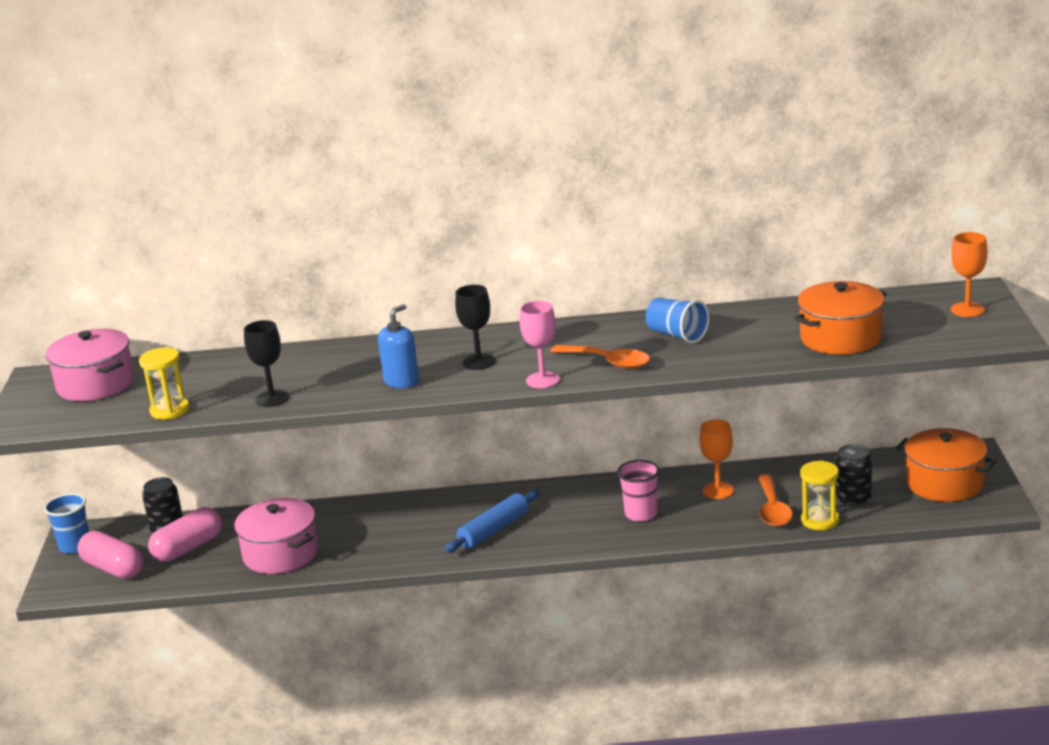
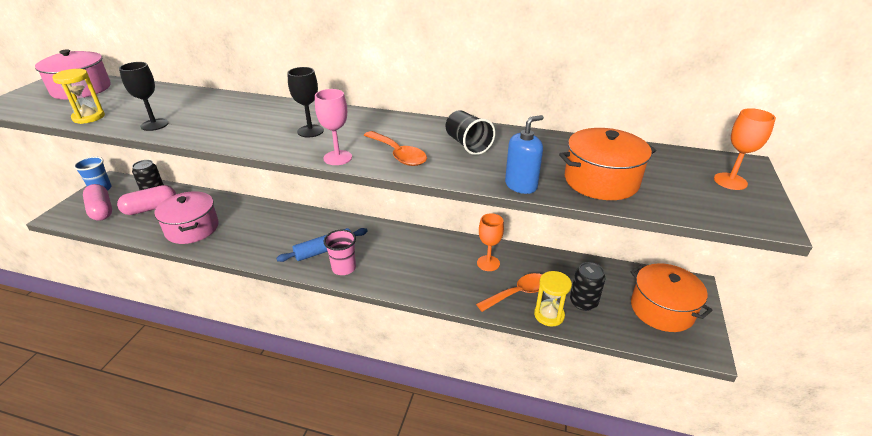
camera: 15 degrees right, 10 degrees up
blue soap dispenser [378,304,419,388] -> blue soap dispenser moved to [505,115,544,194]
pink cup [617,460,659,522] -> pink cup moved to [324,230,356,275]
blue cup [646,298,709,343] -> black cup [446,110,495,155]
orange spoon [758,474,793,527] -> orange spoon turned 135 degrees counterclockwise [476,273,542,312]

